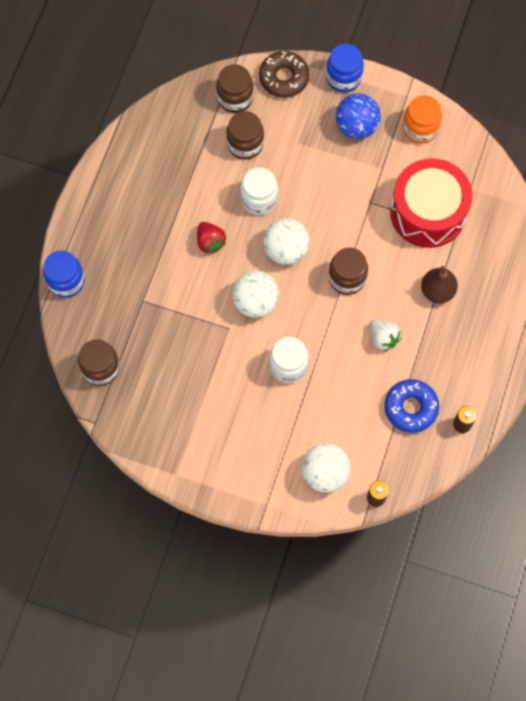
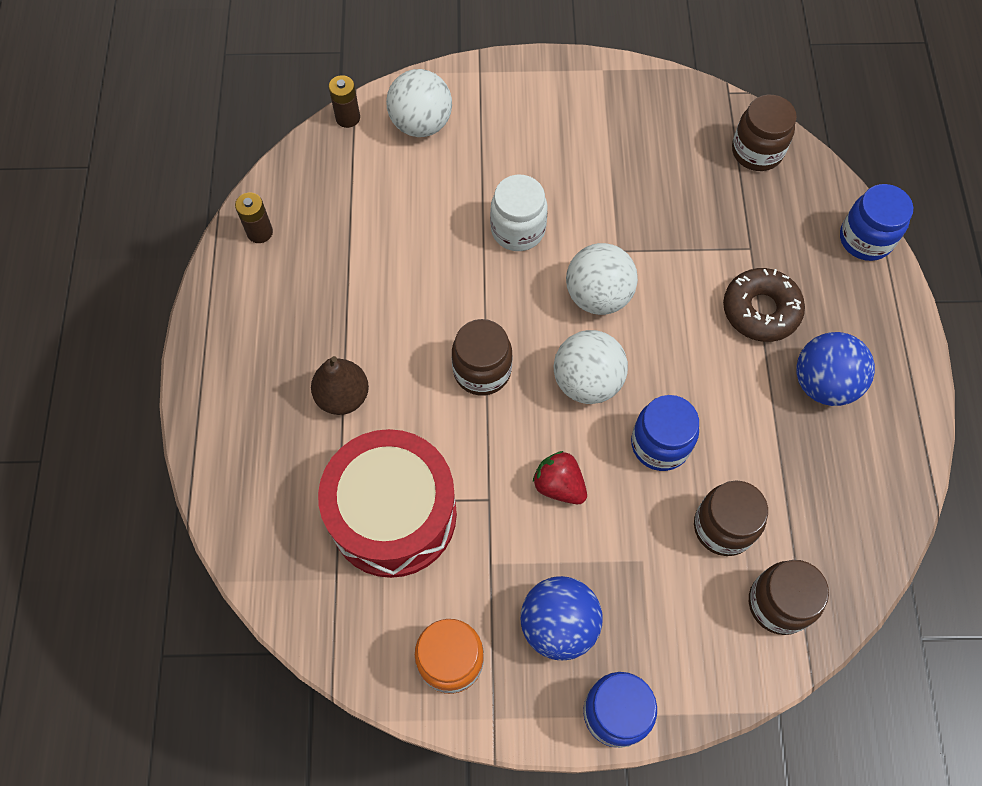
camera: 160 degrees right, 5 degrees down
red strawberry [197,222,226,254] -> red strawberry moved to [533,451,587,504]
white jar [240,167,278,215] -> blue jar [631,395,699,471]
brown donut [259,51,310,98] -> brown donut moved to [723,268,805,342]
white strawberry [369,319,401,351] -> none
blue donut [385,379,439,433] -> none
none -> blue ball [796,332,875,406]

